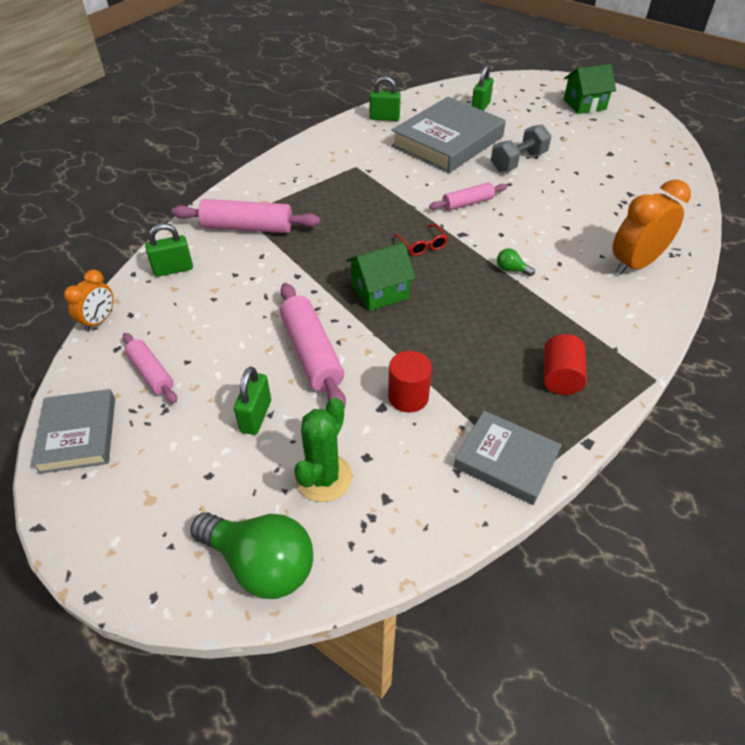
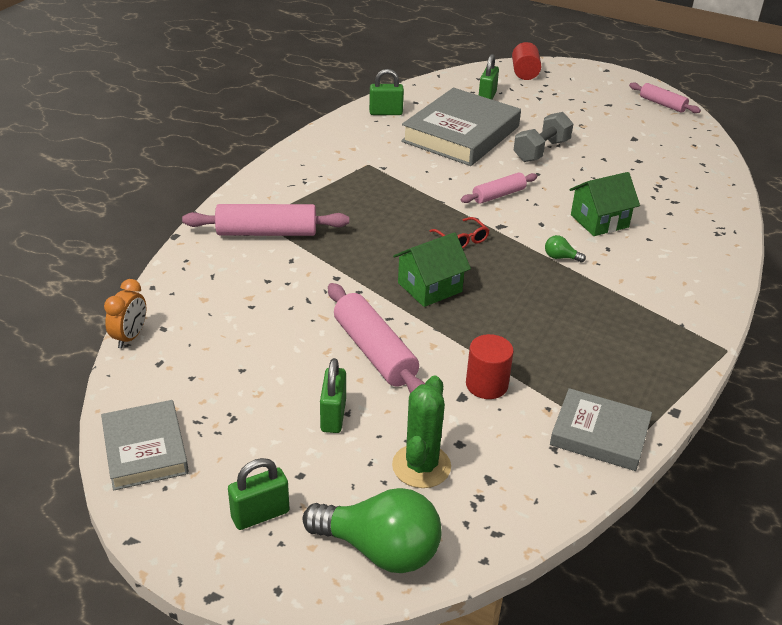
camera: 10 degrees left, 10 degrees down
pink rolling pin [123,333,177,403] -> pink rolling pin moved to [629,83,701,113]
green padlock [145,224,193,277] -> green padlock moved to [228,458,289,530]
red cylinder [544,334,587,395] -> red cylinder moved to [512,42,541,80]
green house [564,64,616,114] -> green house moved to [570,172,640,236]
orange clock [612,179,691,275] -> none

